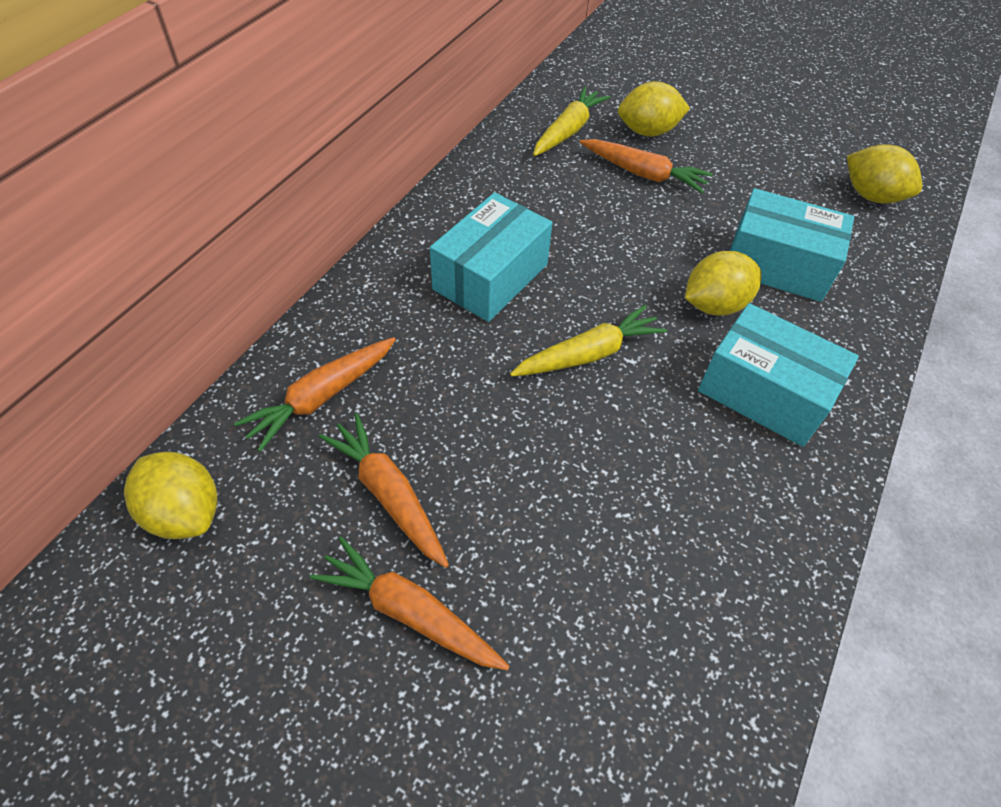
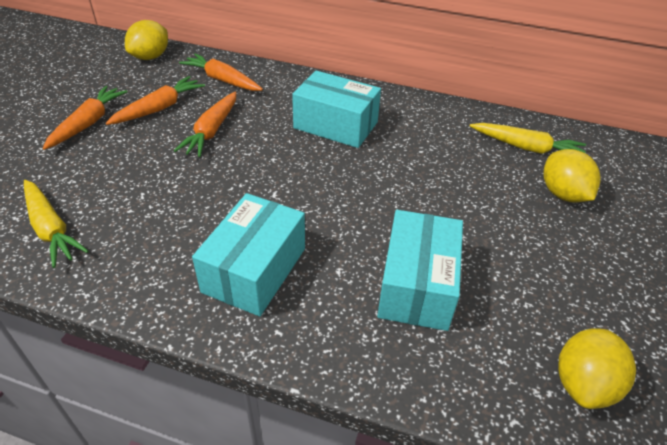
camera: 80 degrees right, 10 degrees down
yellow carrot [510,305,667,377] -> yellow carrot moved to [24,180,89,268]
orange carrot [580,139,713,193] -> orange carrot moved to [174,92,236,157]
yellow lemon [685,251,762,316] -> none

